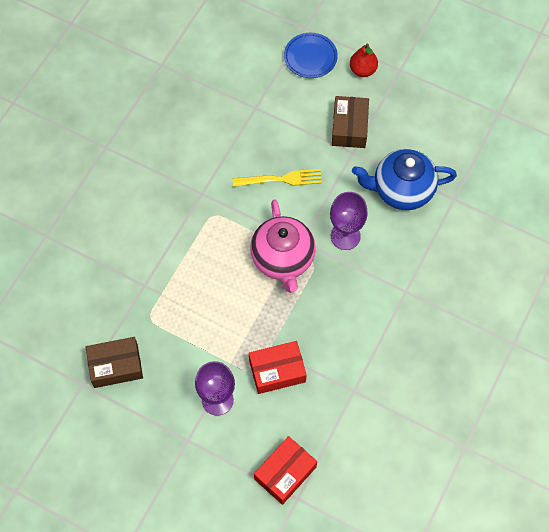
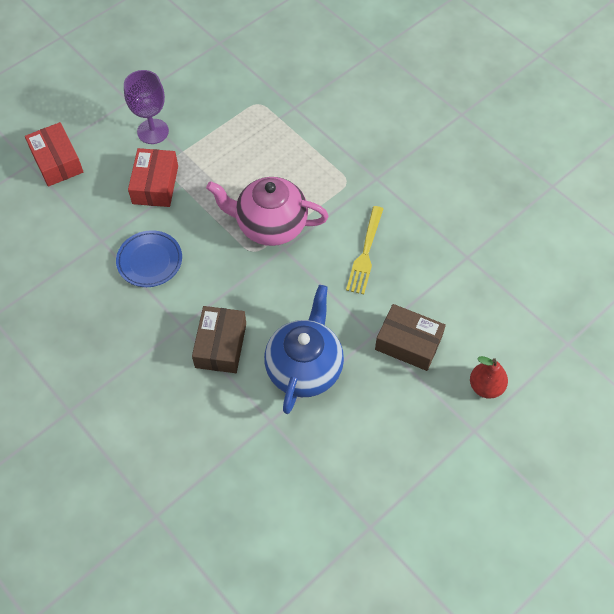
camera: 110 degrees right, 5 degrees down
brown box [86,337,143,388] -> brown box moved to [192,306,246,373]
blue plate [284,33,338,78] -> blue plate moved to [116,230,182,287]
purple goblet [330,192,367,250] -> none

